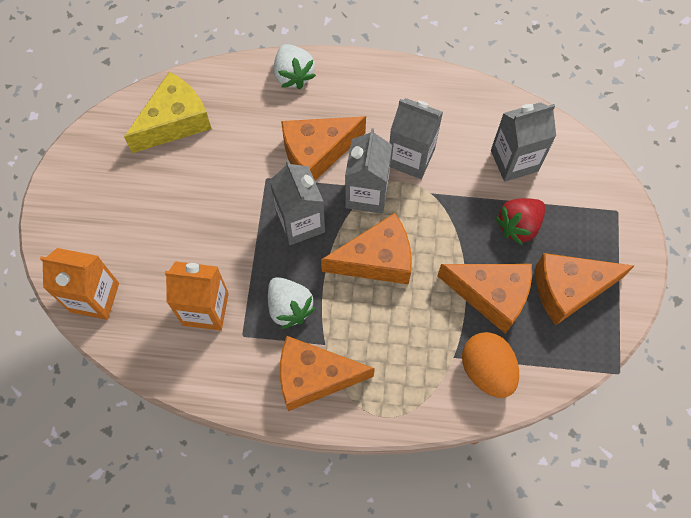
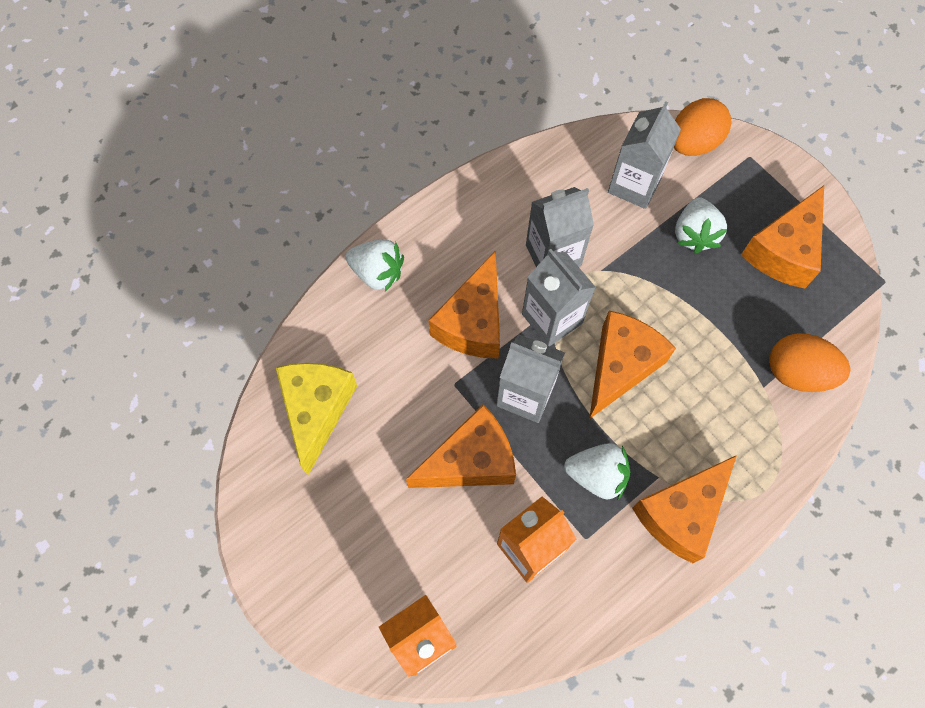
camera: 45 degrees left, 0 degrees up
orange cheese [437,264,532,333] -> orange cheese moved to [406,404,516,488]
red strawberry [495,198,545,245] -> white strawberry [675,197,727,254]
none -> orange egg [674,98,732,156]

